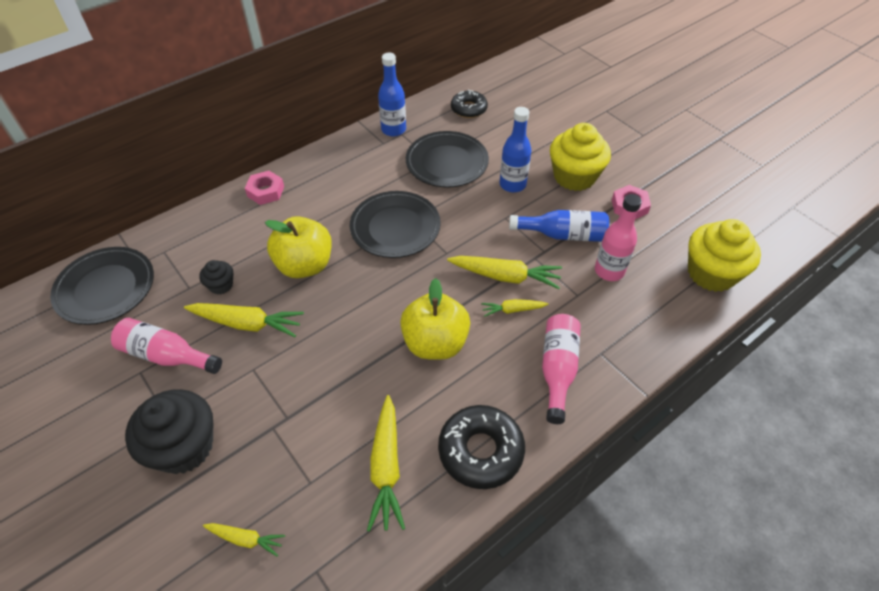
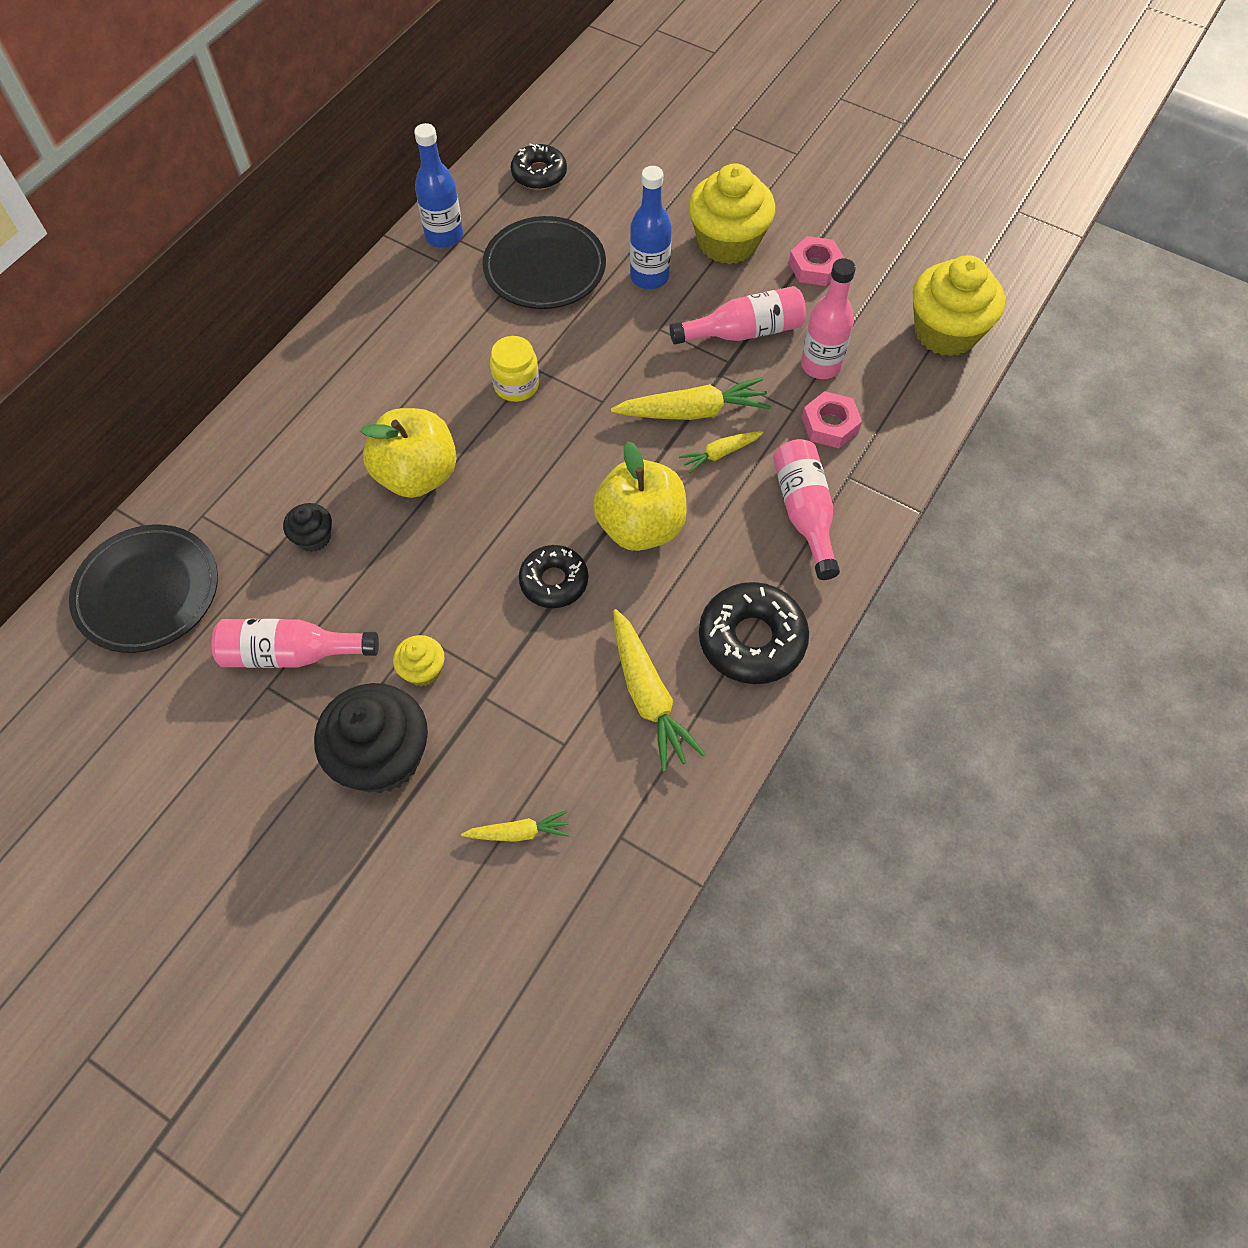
camera: 20 degrees left, 10 degrees up
yellow carrot [184,303,304,337] -> none
pink nut [245,171,284,205] -> pink nut moved to [802,391,862,448]
black plate [350,191,441,258] -> yellow jar [490,336,539,402]
blue bottle [509,210,609,242] -> pink bottle [669,286,806,345]
none -> yellow cupcake [393,635,444,686]
none -> black donut [519,545,588,608]

